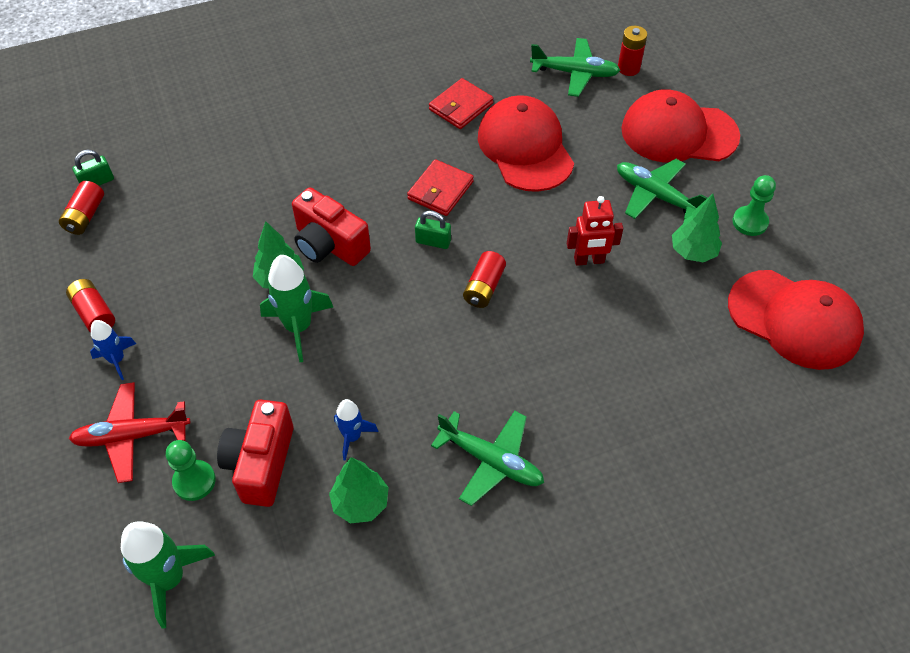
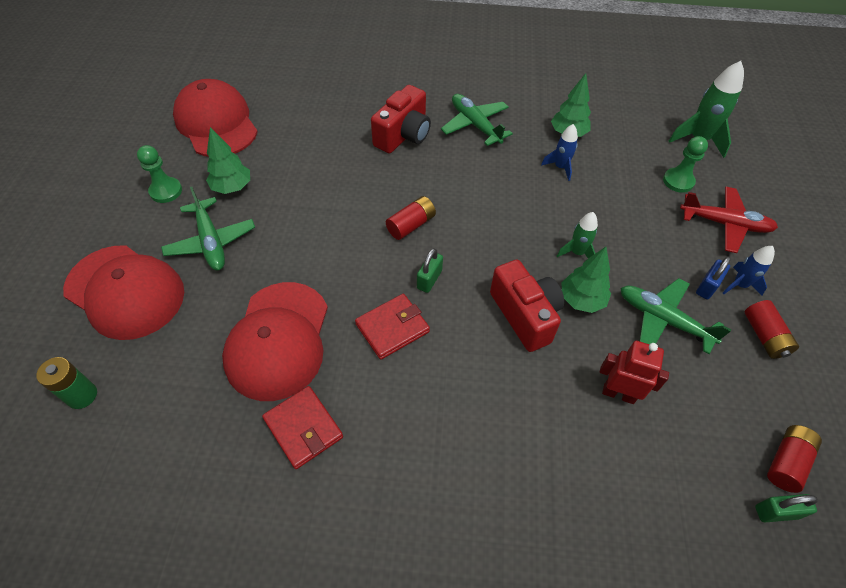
camera: 155 degrees left, 0 degrees up
red camera [217,400,294,507] -> red camera moved to [371,85,431,153]
green rocket [260,255,333,362] -> green rocket [557,212,598,258], size x0.59
green padlock [415,211,451,249] -> green padlock turned 75 degrees clockwise [417,248,443,293]
red wallet [429,78,493,129] -> red wallet turned 75 degrees clockwise [262,386,343,469]
green plane [530,38,620,97] -> green plane moved to [620,278,731,354]
red robot [567,196,623,266] -> red robot moved to [600,341,669,404]
red battery [618,26,647,76] -> green battery [36,357,97,409]
none -> blue padlock [696,256,731,299]

